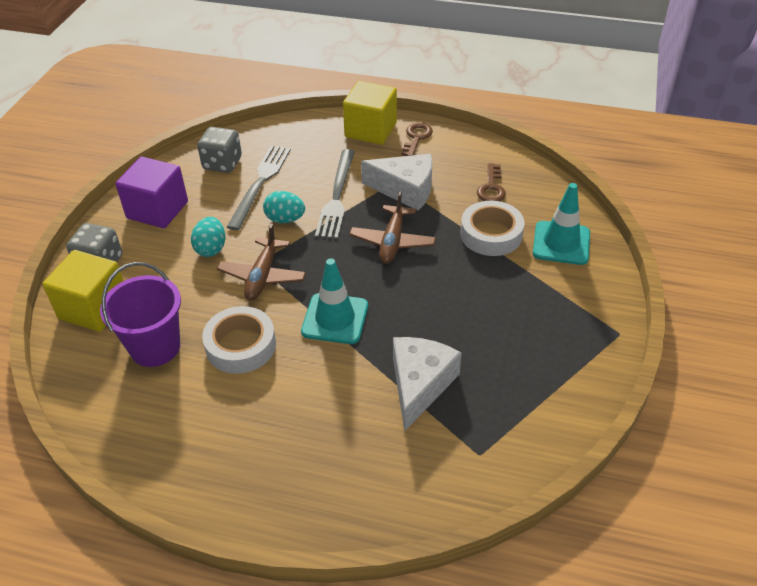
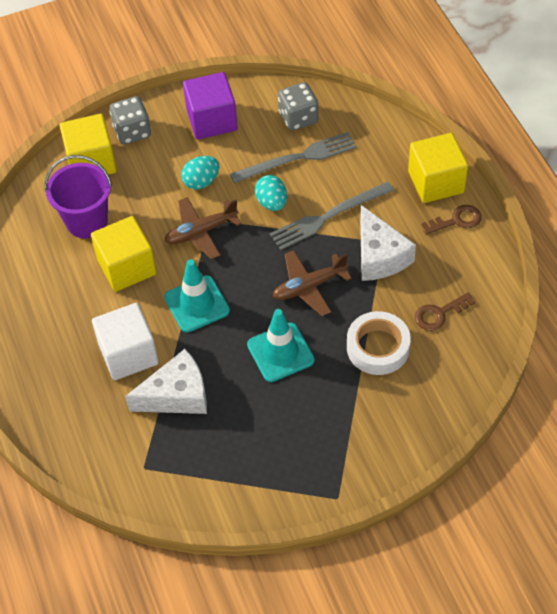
camera: 55 degrees right, 10 degrees up
white tape [202,306,276,374] -> yellow cube [91,216,157,292]
turquoise traffic cone [533,183,590,265] -> turquoise traffic cone moved to [247,309,315,382]
none -> white cube [92,303,159,380]

